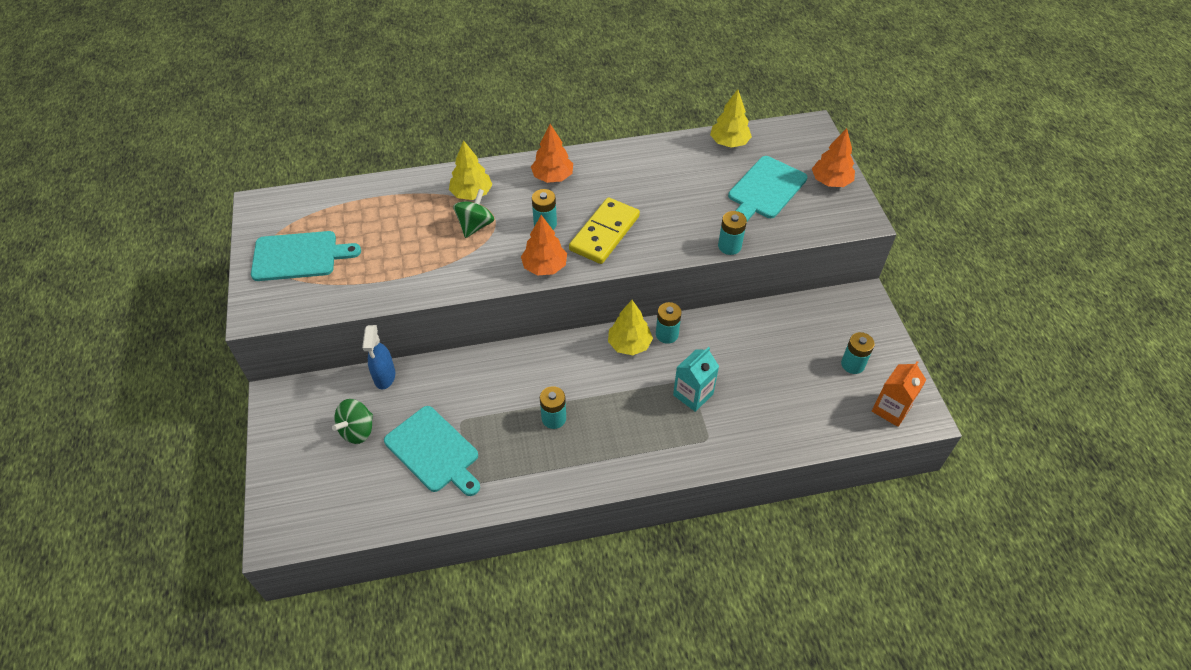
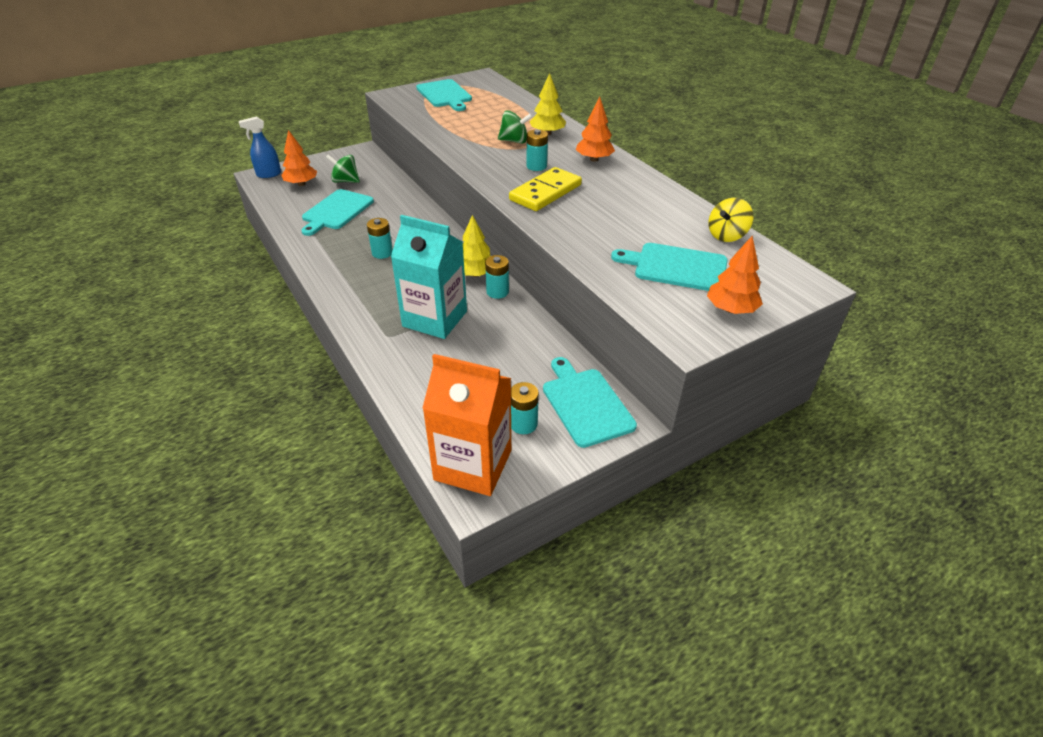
camera: 70 degrees right, 10 degrees down
blue spray bottle [362,325,395,390] -> blue spray bottle moved to [239,116,281,178]
orange tree [521,215,567,276] -> orange tree moved to [281,130,317,186]
yellow domino [569,197,640,264] -> yellow domino turned 60 degrees counterclockwise [509,167,582,211]
turquoise carton [673,347,719,412] -> turquoise carton [391,215,467,339], size x1.71
yellow tree [710,89,752,148] -> yellow spinning top [708,198,753,242]
turquoise battery [718,211,747,255] -> none
orange carton [872,361,926,427] -> orange carton [422,354,511,496], size x1.71
none -> turquoise cutting board [543,357,637,448]

